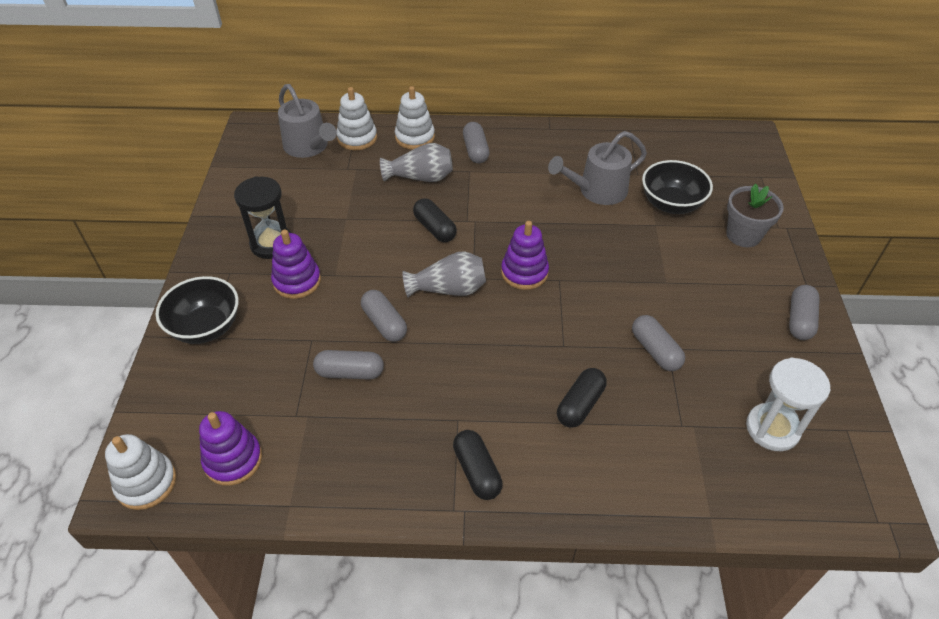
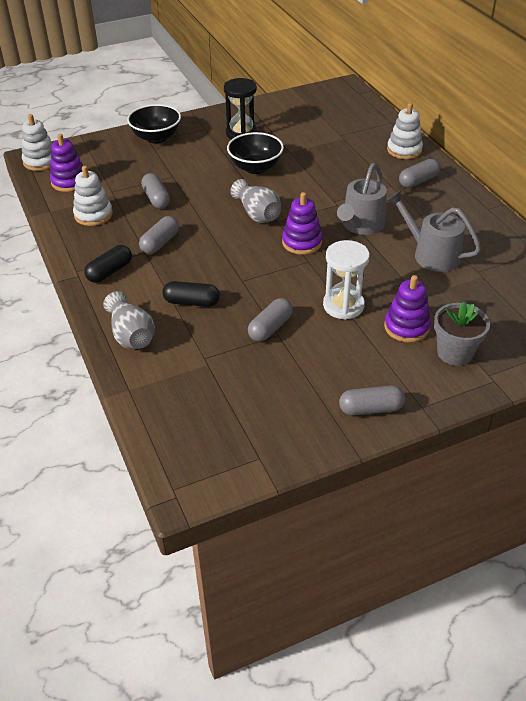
camera: 65 degrees right, 5 degrees down
purple stacking toy [271,229,321,299] -> purple stacking toy moved to [384,275,431,343]
grey watering can [278,84,337,158] -> grey watering can moved to [337,163,387,235]
white stacking toy [337,87,377,150] -> white stacking toy moved to [73,166,113,226]
grey capsule [361,290,407,342] -> grey capsule moved to [139,216,179,254]
grey vase [380,143,453,182] -> grey vase moved to [103,291,155,349]
black capsule [413,198,457,242] -> none
black bowl [642,160,713,214] -> black bowl moved to [227,132,284,174]
white hourglass [746,357,831,451] -> white hourglass moved to [323,240,370,320]

